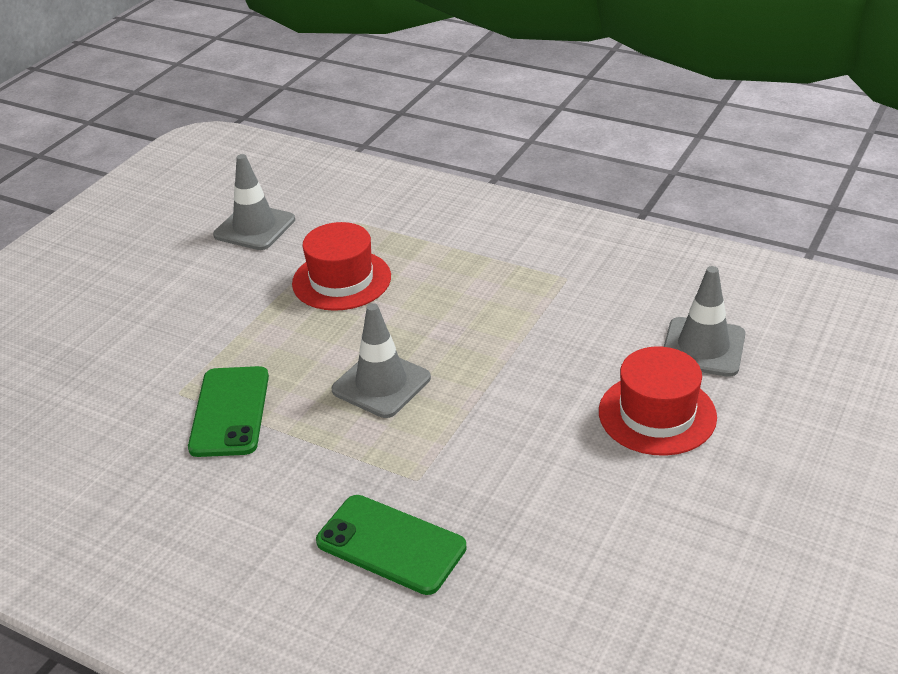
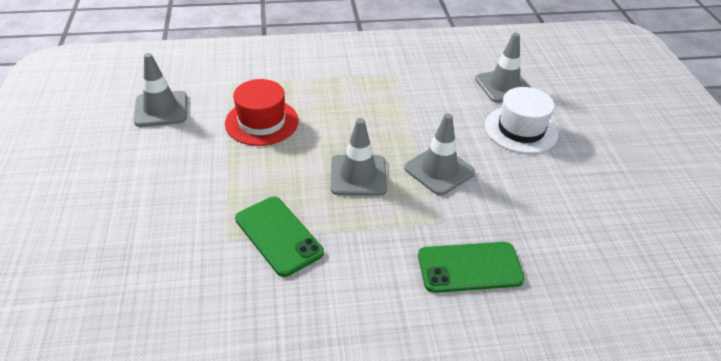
camera: 40 degrees left, 5 degrees up
red hat [599,346,717,456] -> white hat [485,87,558,154]
none -> grey traffic cone [404,113,475,196]

